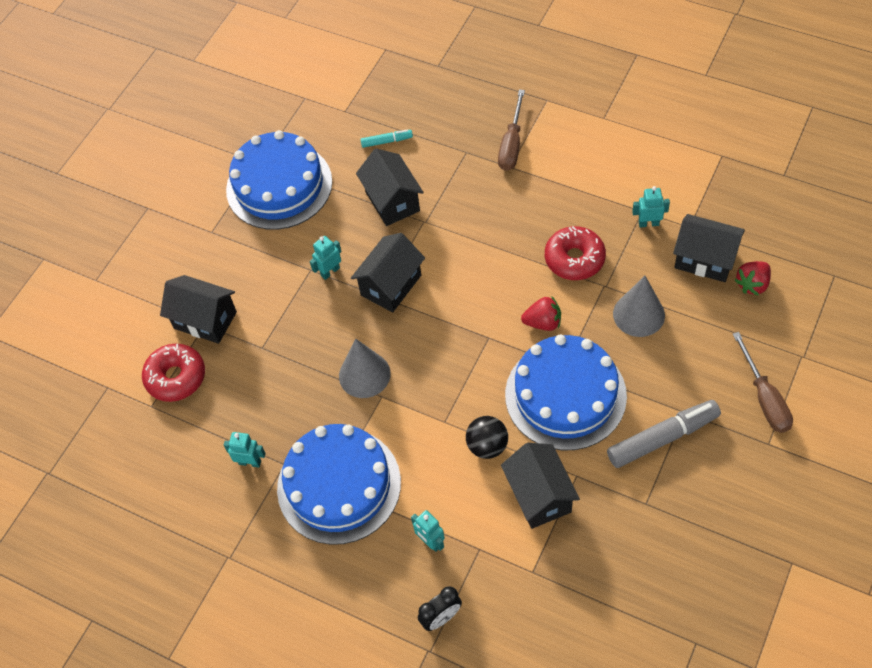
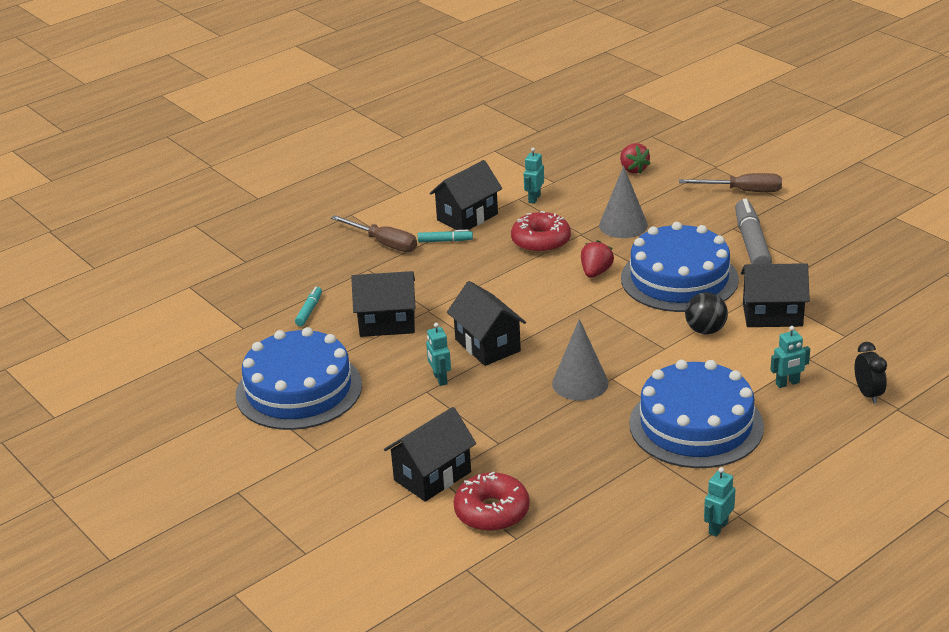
camera: 70 degrees left, 25 degrees down
turquoise robot [224,432,266,468] -> turquoise robot moved to [704,467,736,537]
black house [673,214,745,282] -> black house moved to [429,160,502,230]
none -> turquoise marker [418,230,473,242]

